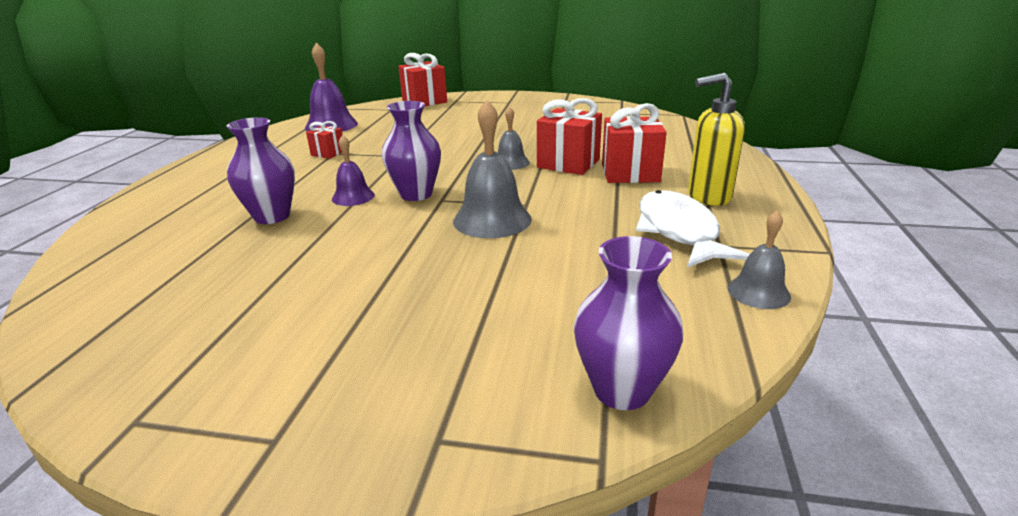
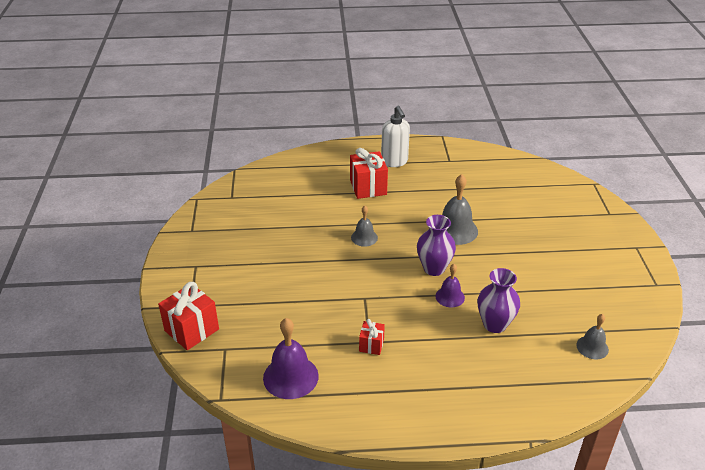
camera: 105 degrees left, 10 degrees up
red gift [537,98,602,175] -> none
purple vase [574,236,683,410] -> none
white fish [636,190,750,268] -> none
yellow soap dispenser [688,73,745,205] -> white soap dispenser [381,106,410,167]
grey bell [728,210,791,309] -> grey bell moved to [576,314,609,359]

